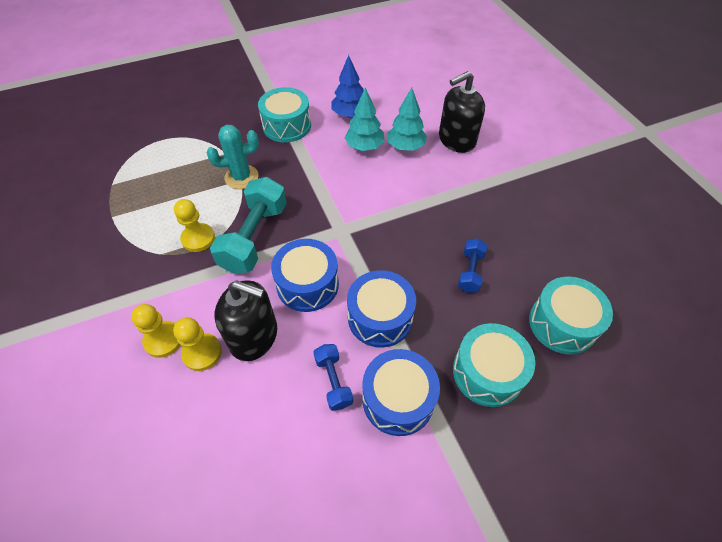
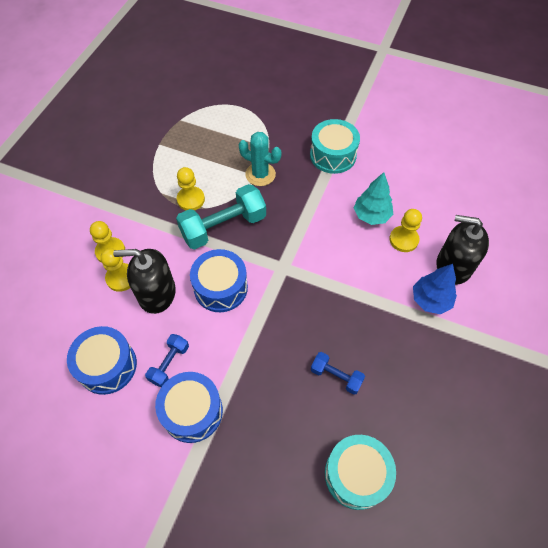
camera: 45 degrees right, 5 degrees up
black soap dispenser [214,280,277,361] -> black soap dispenser turned 120 degrees clockwise [113,249,176,314]
blue tree [332,55,363,118] -> blue tree moved to [413,264,457,314]
blue drum [347,270,416,348] -> blue drum moved to [67,326,137,395]
turquoise tree [387,88,427,151] -> yellow pawn [389,209,422,252]
turquoise drum [453,323,535,407] -> none
blue dumbbell [458,239,487,293] -> blue dumbbell turned 60 degrees clockwise [311,352,365,395]

